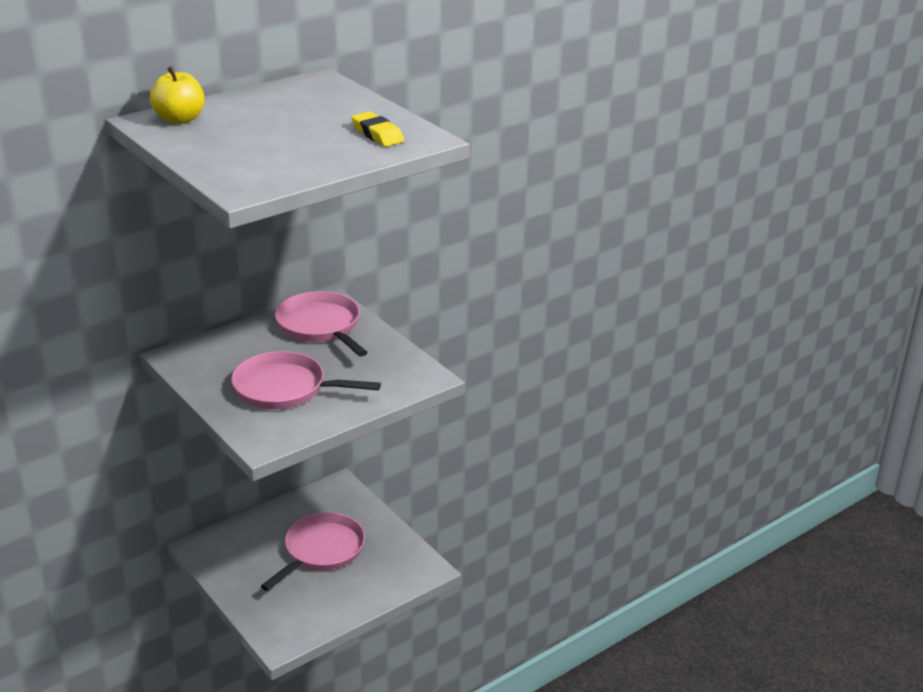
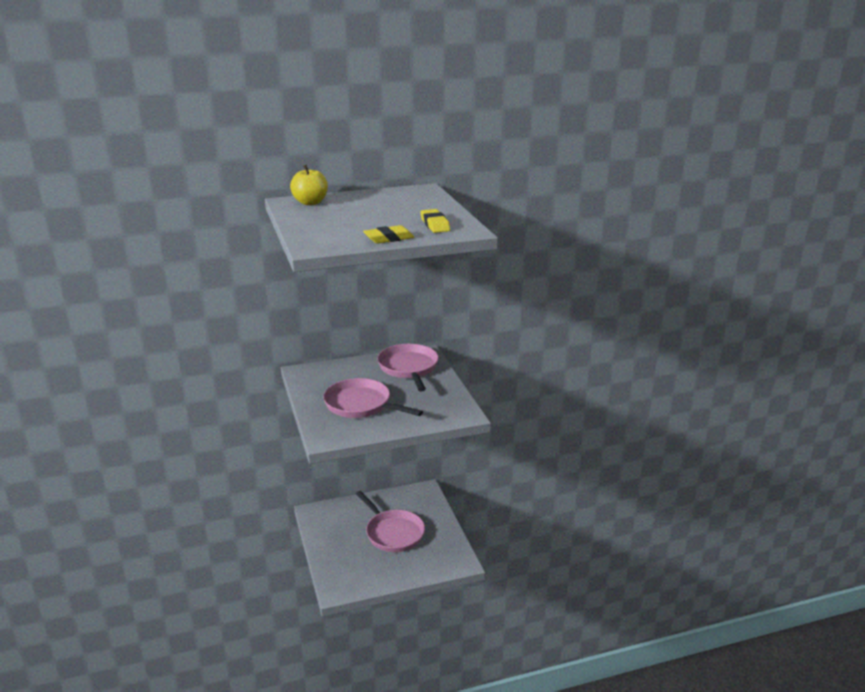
camera: 20 degrees right, 5 degrees down
pink pan [261,512,365,591] -> pink pan turned 90 degrees clockwise [356,491,425,552]
none -> yellow eraser [363,225,414,244]

